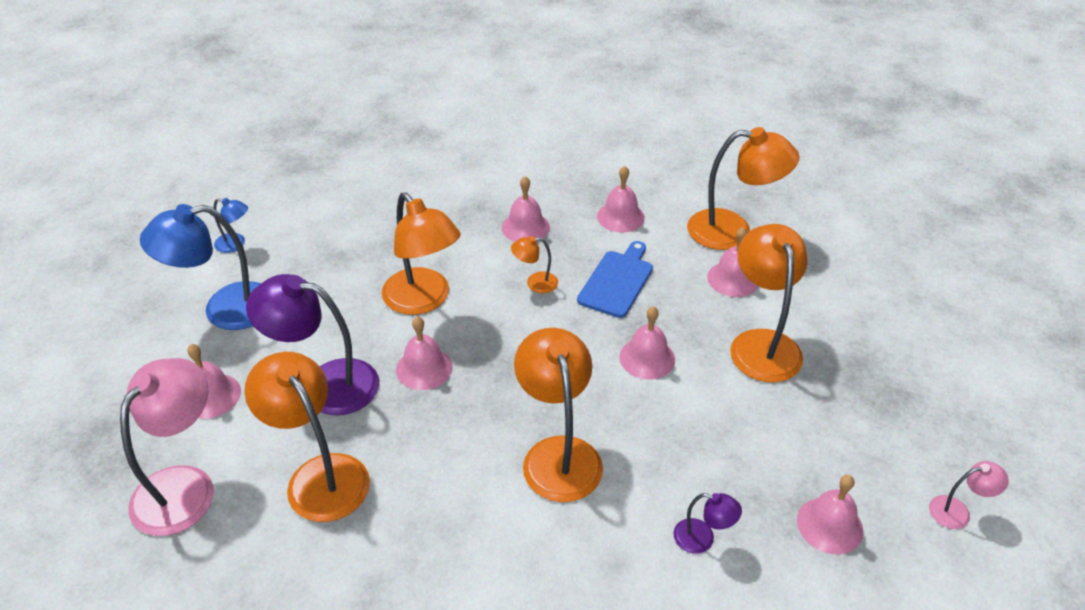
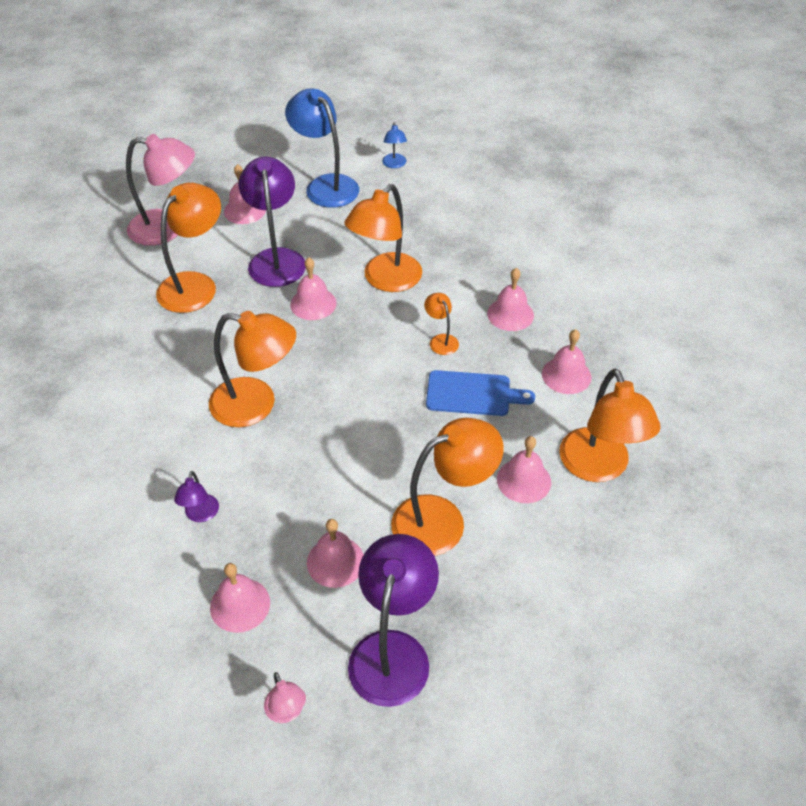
camera: 70 degrees right, 5 degrees up
orange lamp [514,328,603,502] -> orange lamp turned 45 degrees clockwise [209,311,296,427]
pink bell [619,306,675,380] -> pink bell moved to [307,519,364,588]
none -> purple lamp [348,534,439,707]

